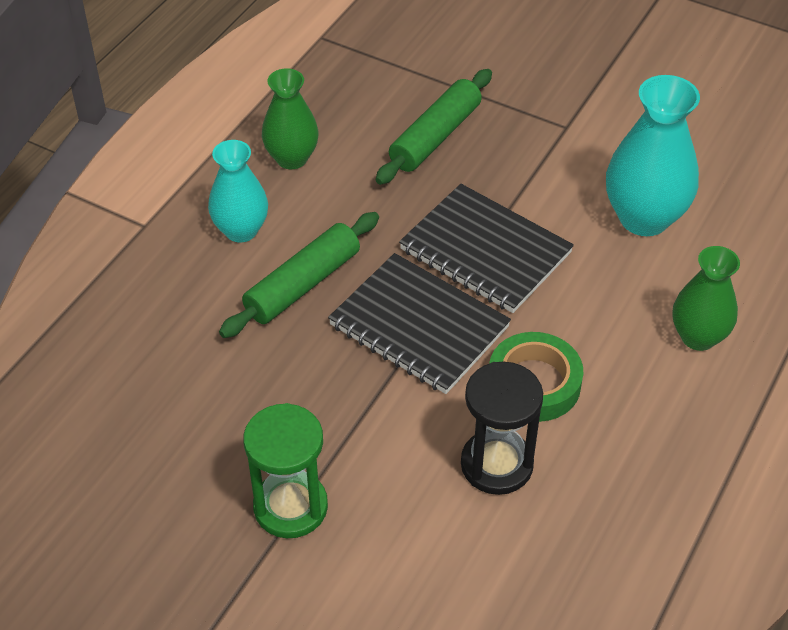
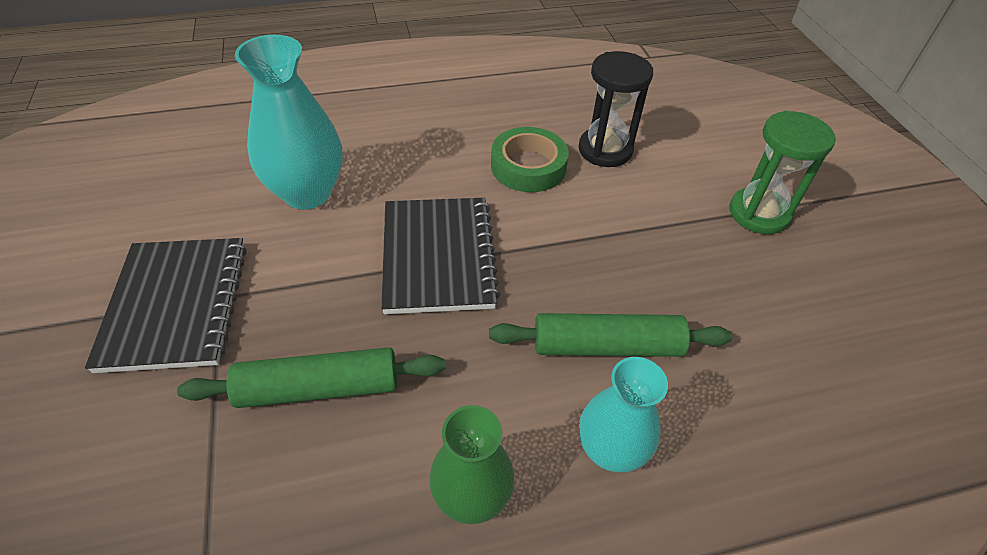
camera: 135 degrees left, 0 degrees up
black notebook [328,253,511,394] -> black notebook moved to [85,238,247,373]
green vase [673,246,740,351] -> none

